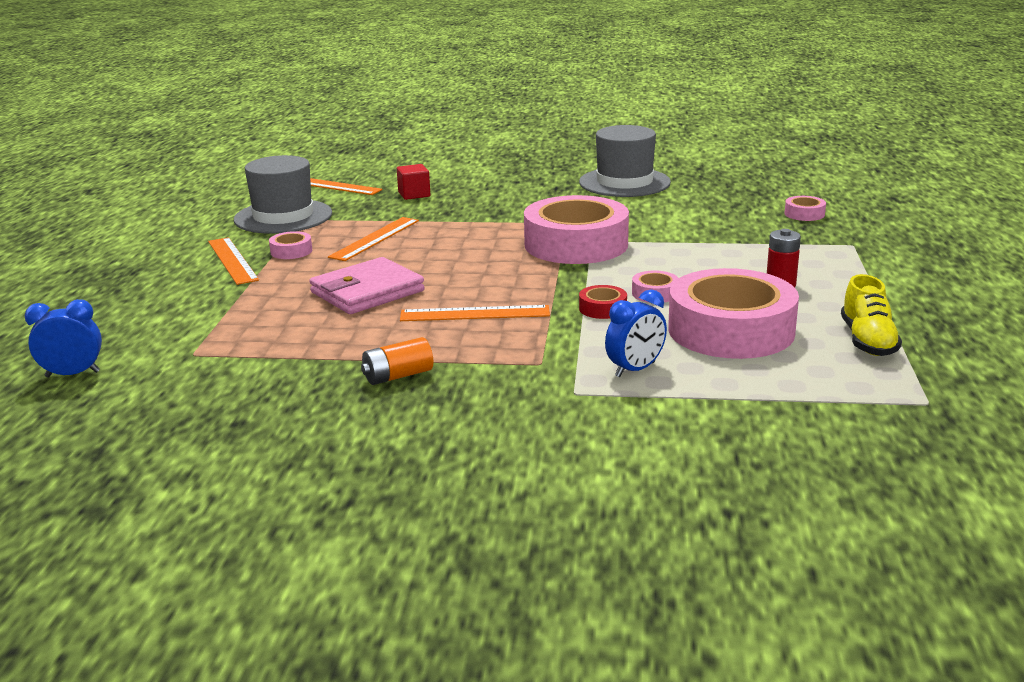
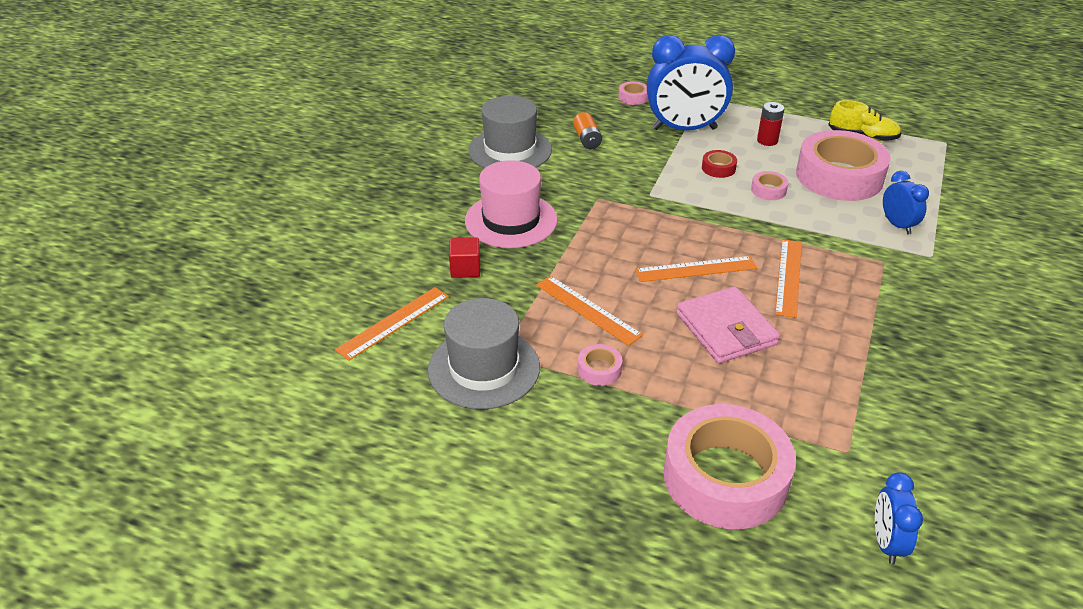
camera: 75 degrees left, 15 degrees up
orange ruler [208,237,259,285] -> orange ruler moved to [635,256,757,282]
orange battery [361,337,433,385] -> orange battery moved to [573,112,602,149]
pink tape [524,195,629,264] -> pink tape moved to [664,404,796,529]
red tape [579,285,627,319] -> red tape moved to [702,150,737,178]
none -> pink hat [465,160,558,248]
none -> blue clock [647,35,735,130]

